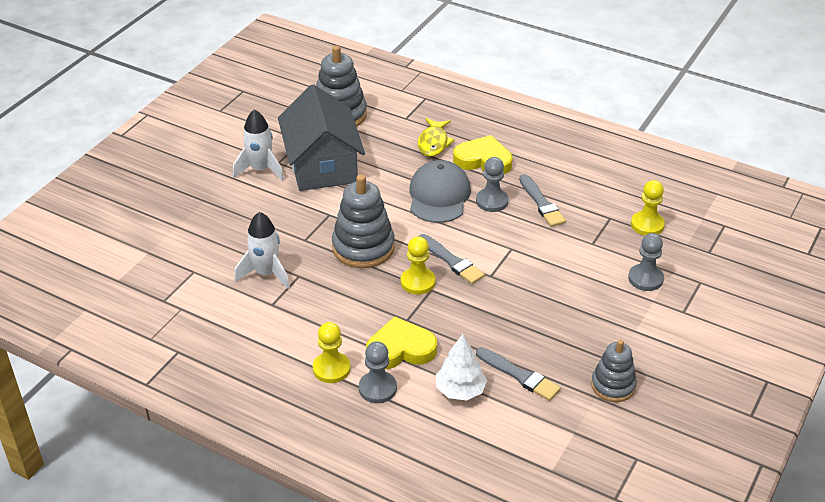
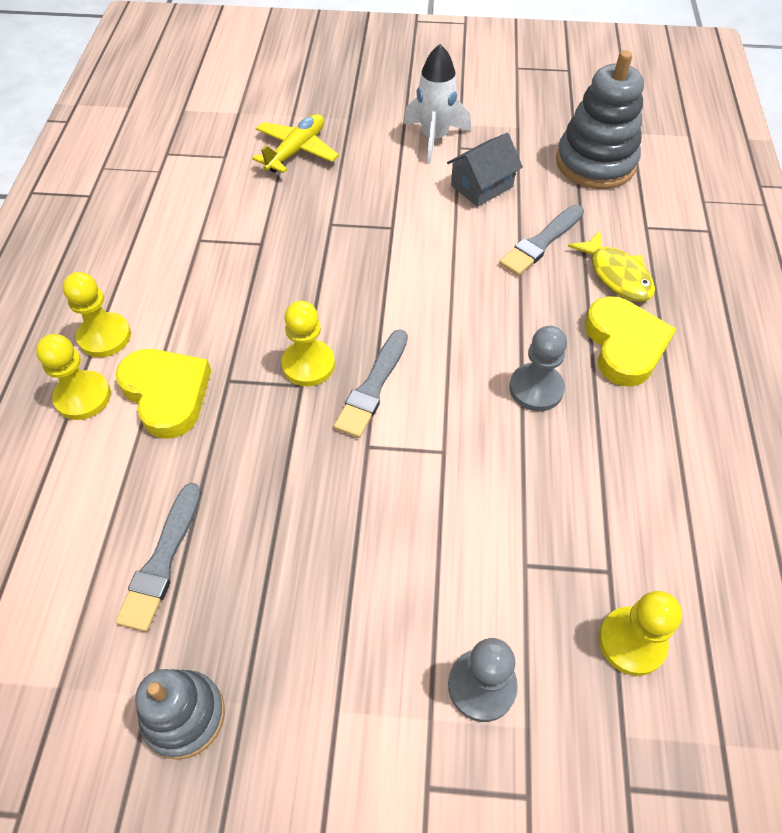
camera: 65 degrees right, 15 degrees up
white rocket [235,212,290,289] -> none
grey house [278,84,365,191] -> grey house [447,133,523,207], size x0.49
grey stacking toy [332,175,395,268] -> none
grey pawn [359,341,397,403] -> yellow pawn [36,334,111,420]
grey cap [409,160,471,223] -> none
yellow fish [418,118,455,157] -> yellow fish turned 105 degrees counterclockwise [568,230,655,302]
white tree [436,334,487,401] -> none
grey brush [519,174,566,227] -> grey brush moved to [499,205,584,276]
none -> yellow plane [252,114,339,173]

